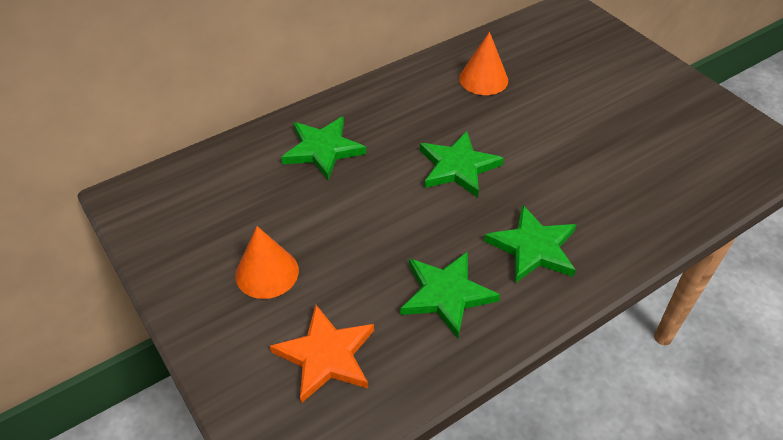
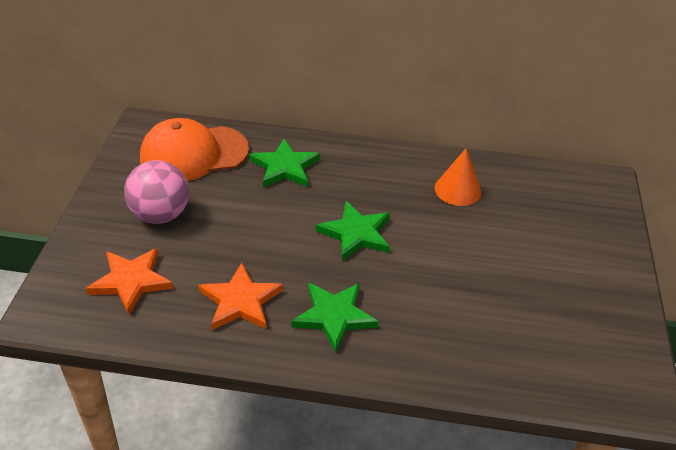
camera: 40 degrees right, 5 degrees down
orange cone [235,226,299,299] -> pink ball [124,160,189,224]
green star [400,251,500,339] -> orange star [198,263,283,330]
none -> orange cap [140,118,249,181]

